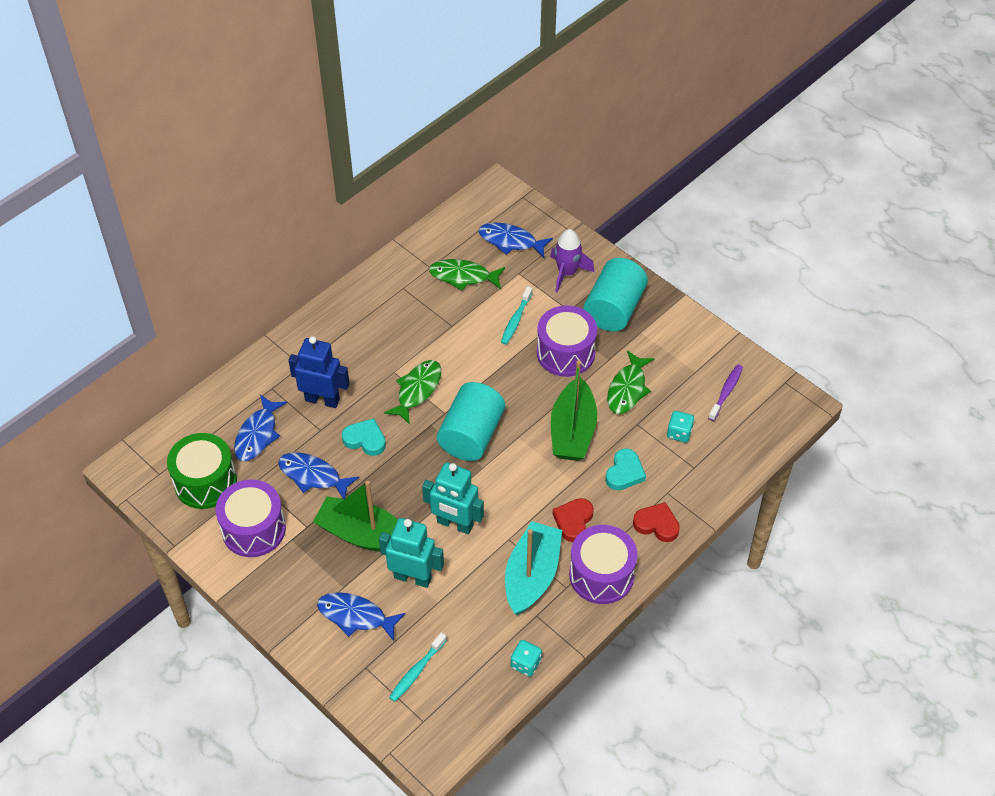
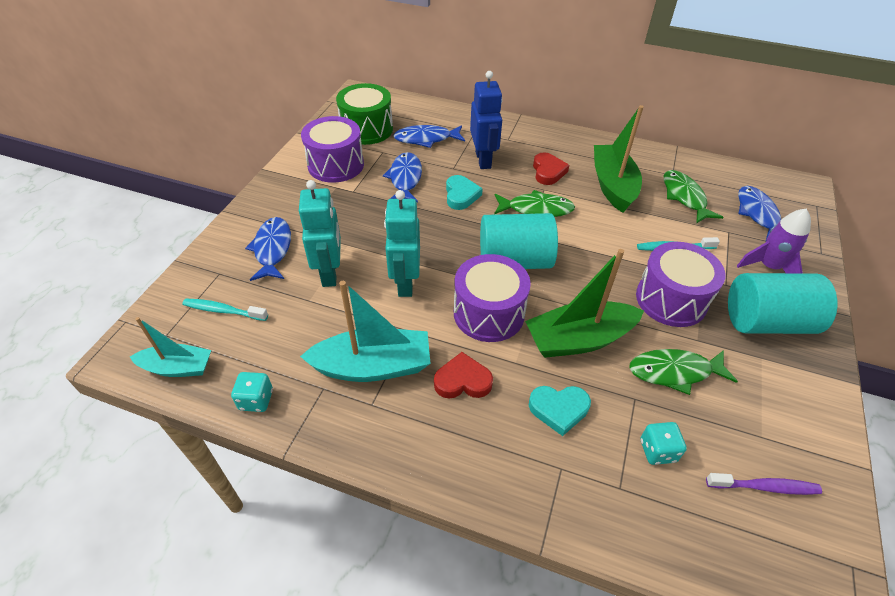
camera: 65 degrees right, 5 degrees down
green boat [313,481,398,552] -> green boat moved to [594,105,644,213]
purple drum [569,525,637,604] -> purple drum moved to [454,254,531,342]
red heart [633,502,680,542] -> red heart moved to [533,152,569,185]
none -> turquoise boat [130,317,211,377]

